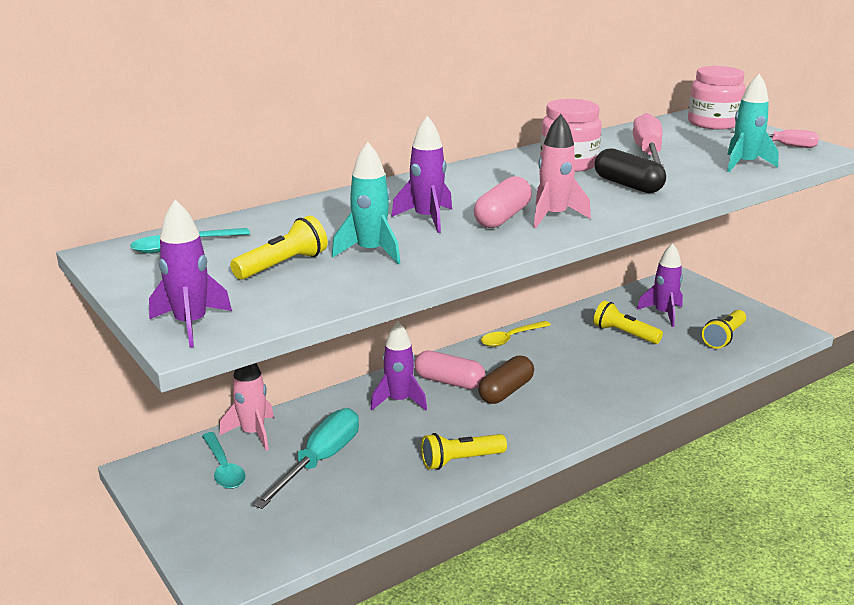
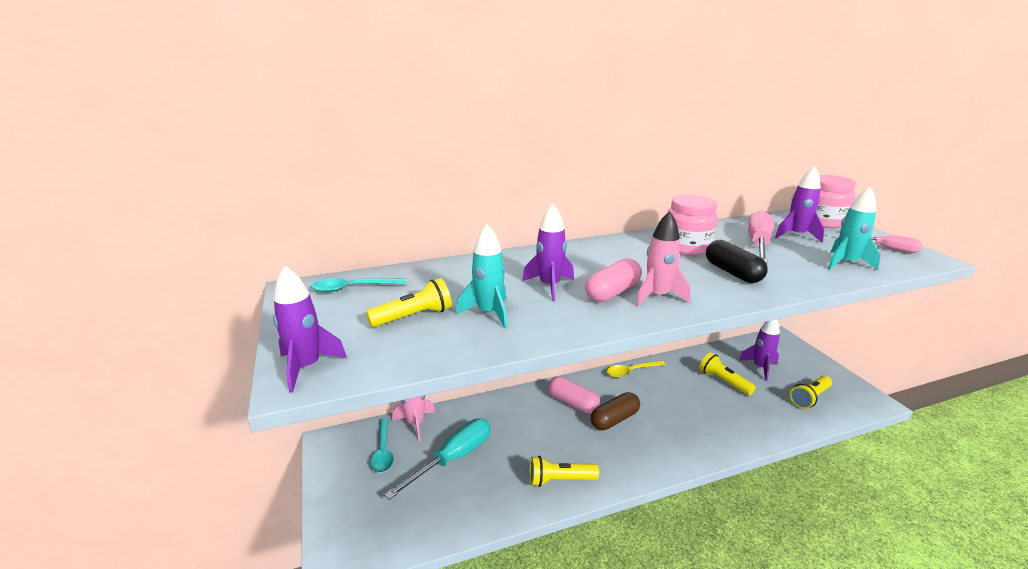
camera: 15 degrees right, 0 degrees up
purple rocket [371,322,427,411] -> purple rocket moved to [775,166,825,243]

